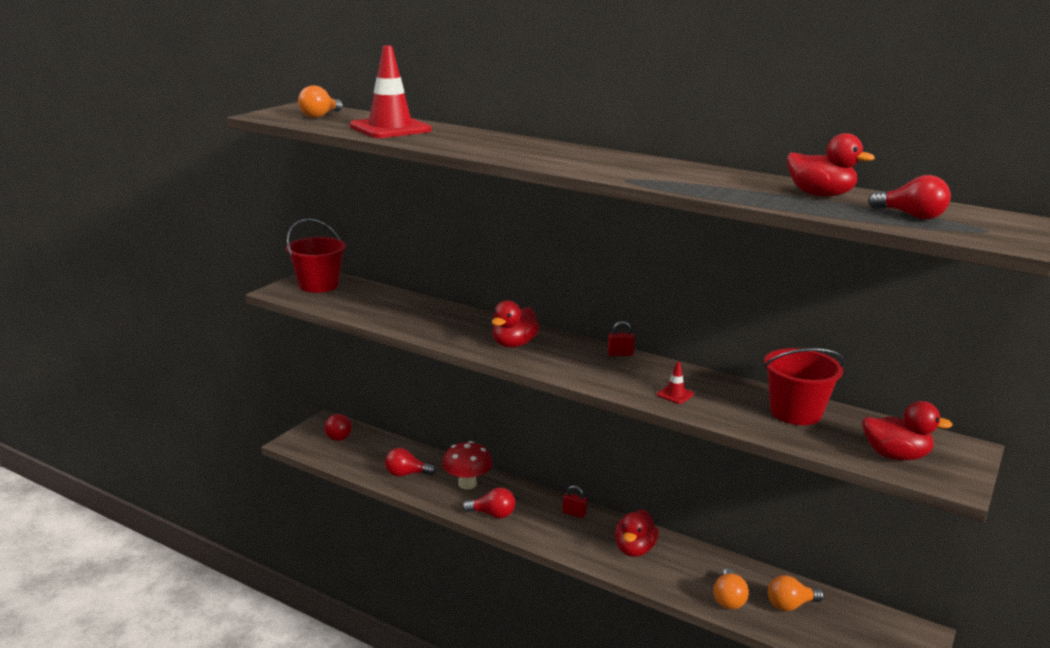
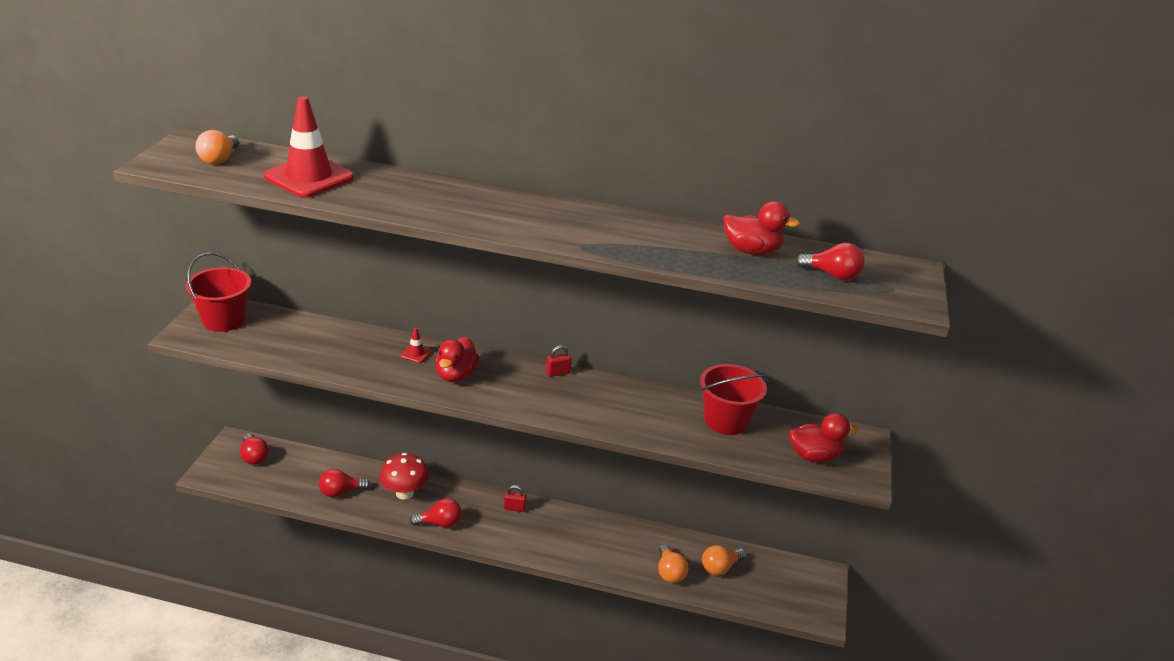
camera: 20 degrees left, 10 degrees up
red duck [615,510,659,557] -> none
red traffic cone [657,362,694,404] -> red traffic cone moved to [400,328,432,363]

